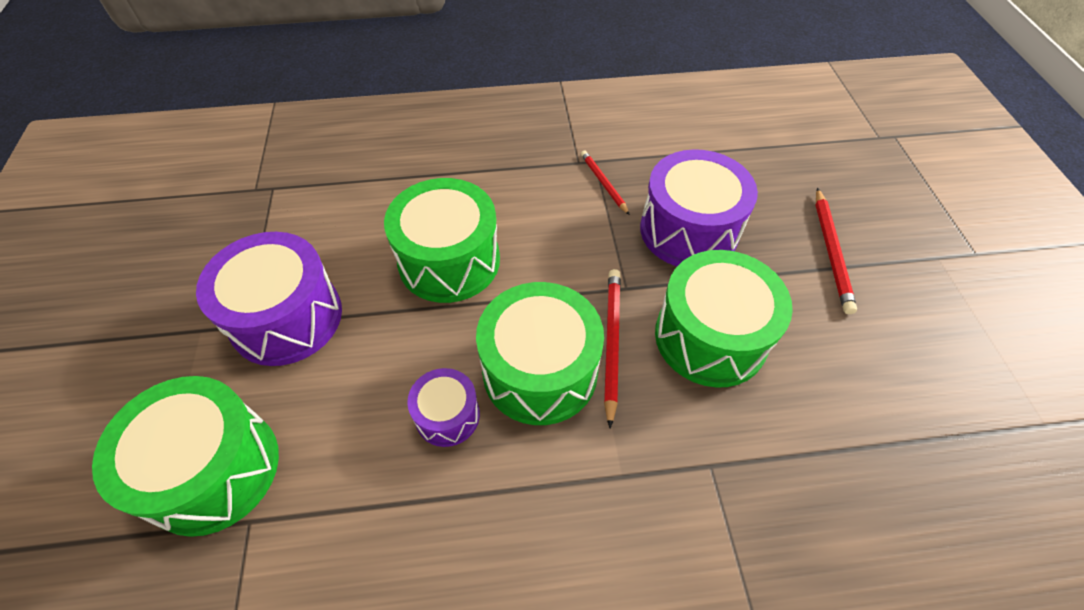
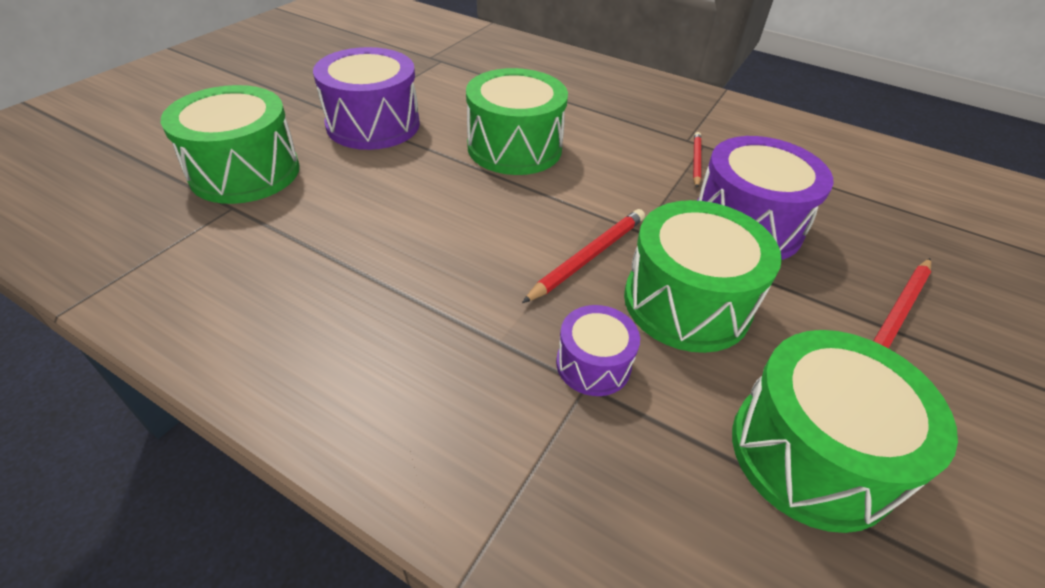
camera: 35 degrees right, 10 degrees down
purple drum [407,368,480,447] -> purple drum moved to [556,305,640,396]
green drum [476,282,604,425] -> green drum moved to [732,330,958,533]

